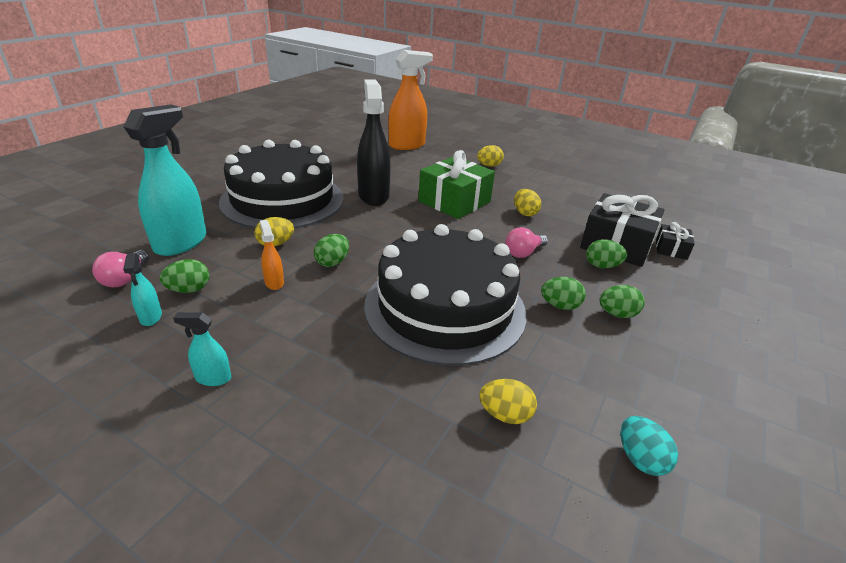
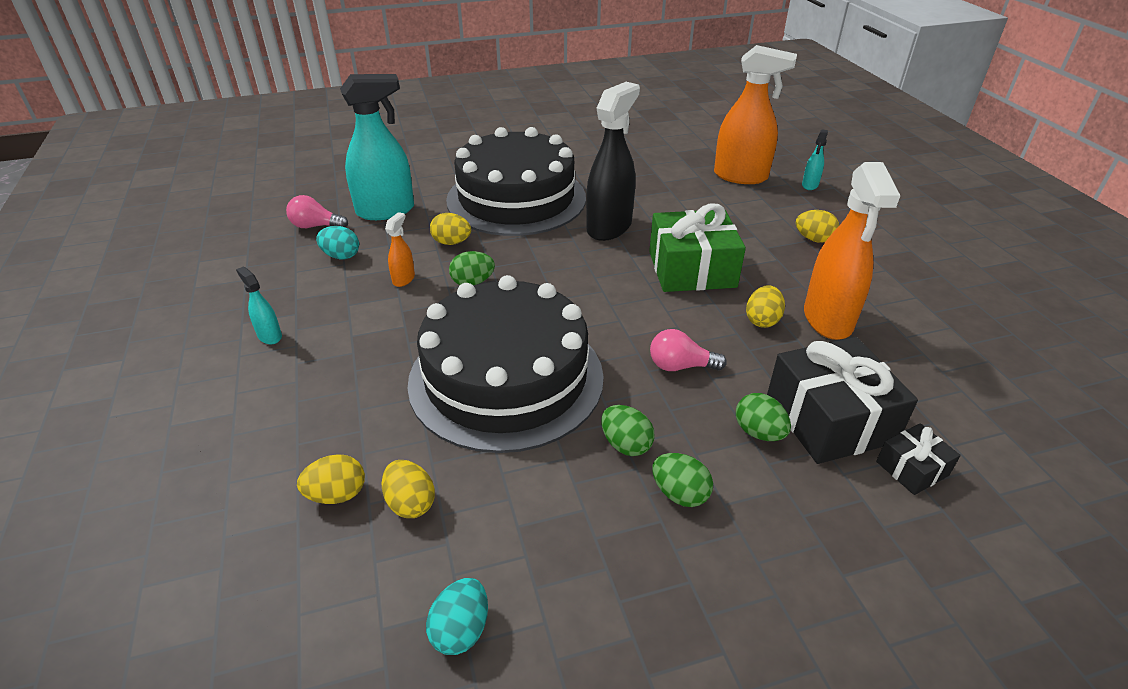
camera: 45 degrees right, 5 degrees up
pink light bulb [92,250,149,287] -> pink light bulb turned 45 degrees clockwise [286,195,348,228]
turquoise spray bottle [123,253,162,326] -> turquoise spray bottle moved to [802,129,828,190]
green egg [160,259,209,293] -> turquoise egg [316,226,359,260]
none -> yellow egg [297,454,365,504]
none -> orange spray bottle [804,162,900,340]

